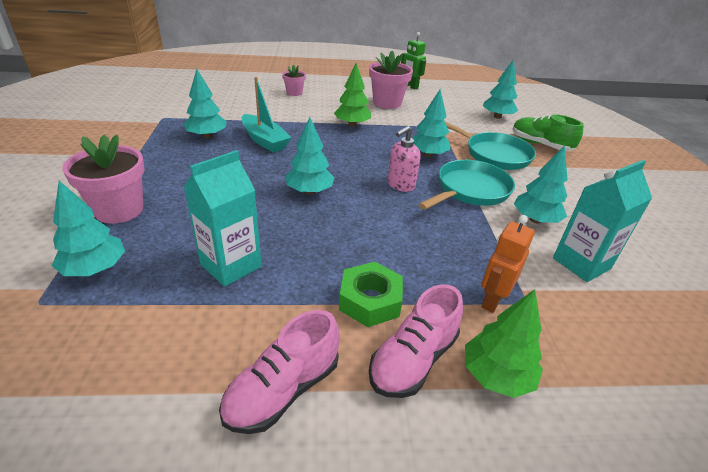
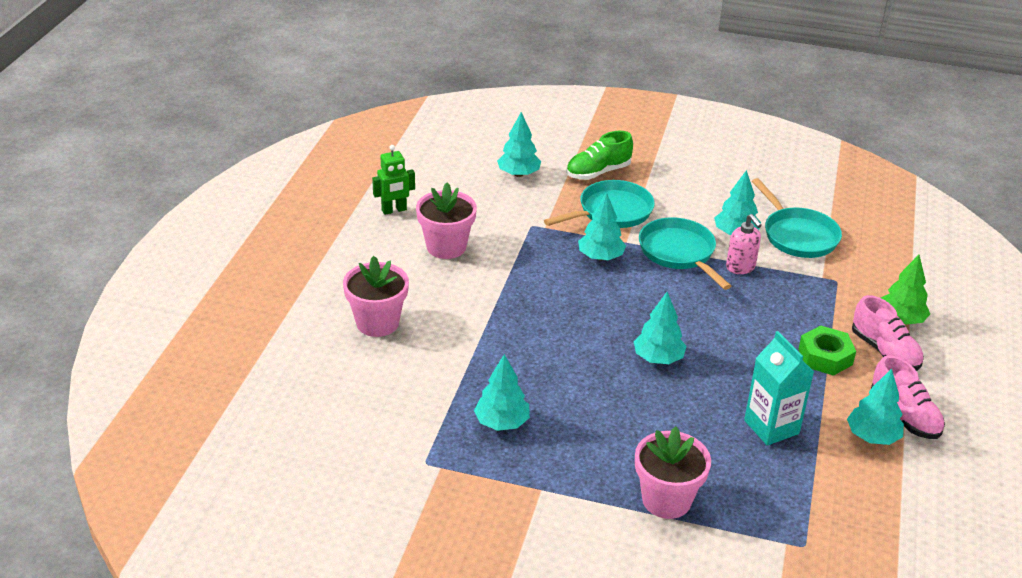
camera: 70 degrees left, 0 degrees up
turquoise tree [52,181,125,276] -> turquoise tree moved to [847,369,904,445]
turquoise boat [242,77,291,153] -> none
pink flower pot [282,64,306,96] -> pink flower pot [343,256,409,337], size x1.79
green tree [334,63,371,127] -> none
pink soap dispenser [388,126,421,192] -> pink soap dispenser moved to [726,214,762,274]
orange robot [481,215,535,313] -> none
turquoise carton [553,160,652,282] -> turquoise pan [752,178,842,258]

